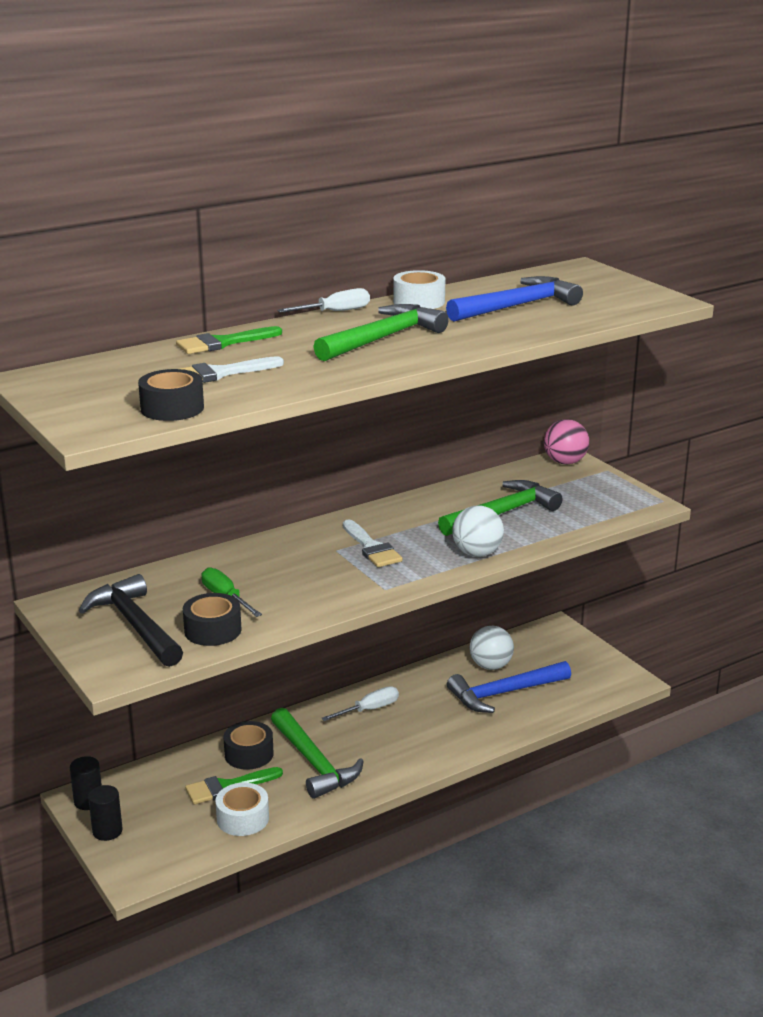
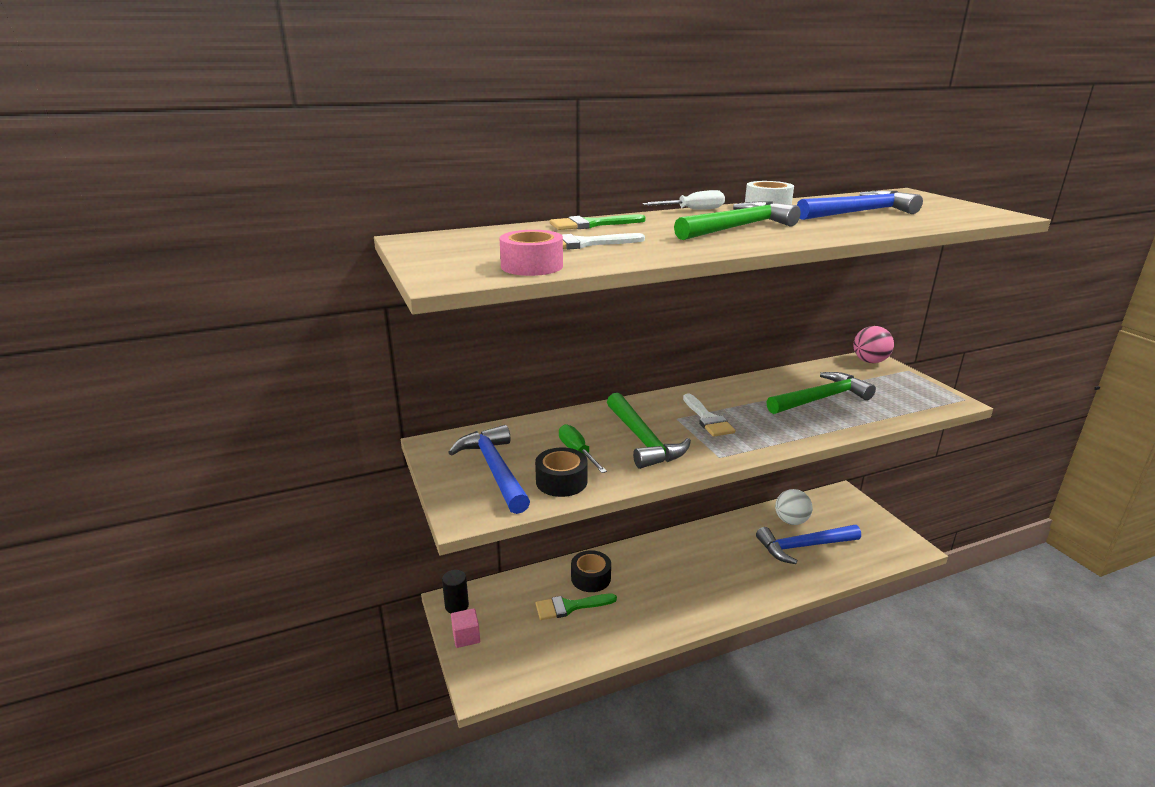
camera: 10 degrees right, 0 degrees up
black hammer [79,574,183,667] -> blue hammer [448,425,530,514]
black cylinder [88,785,123,841] -> pink cube [451,608,480,648]
black tape [138,369,204,421] -> pink tape [499,230,563,276]
white tape [215,783,269,836] -> none
green hammer [271,708,364,799] -> green hammer moved to [607,393,691,469]
white screwdriver [321,686,399,721] -> none
white ball [452,506,504,557] -> none

